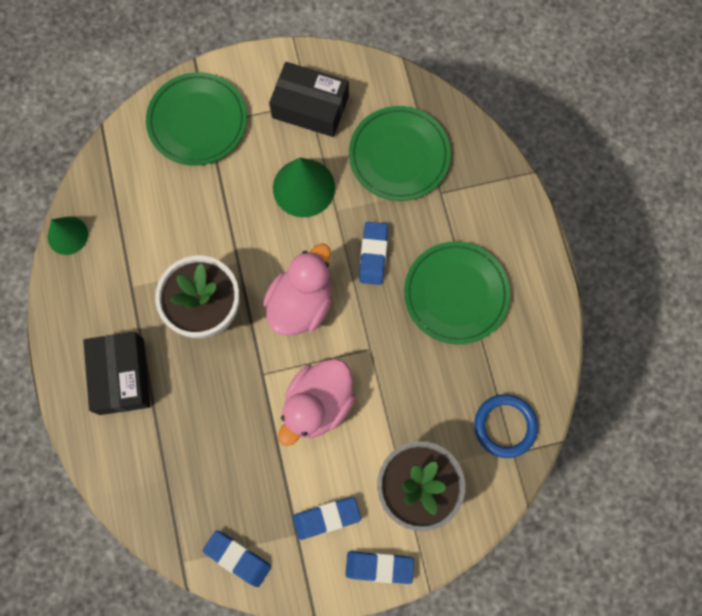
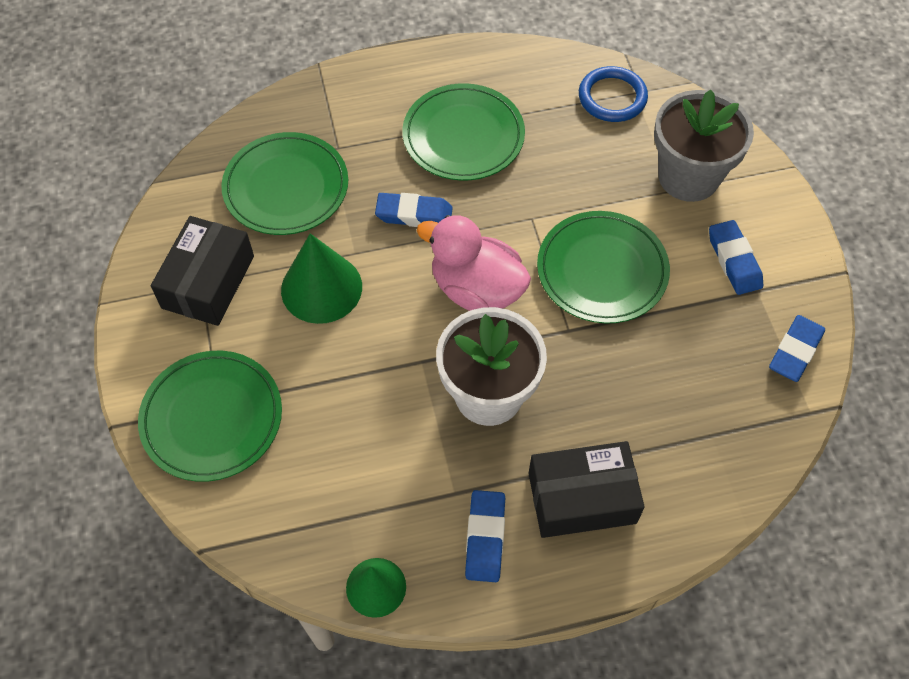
camera: 90 degrees left, 15 degrees down
pink duck [278,358,355,446] -> green plate [537,211,670,324]
blue eraser [345,551,414,584] -> blue eraser moved to [465,490,505,582]

